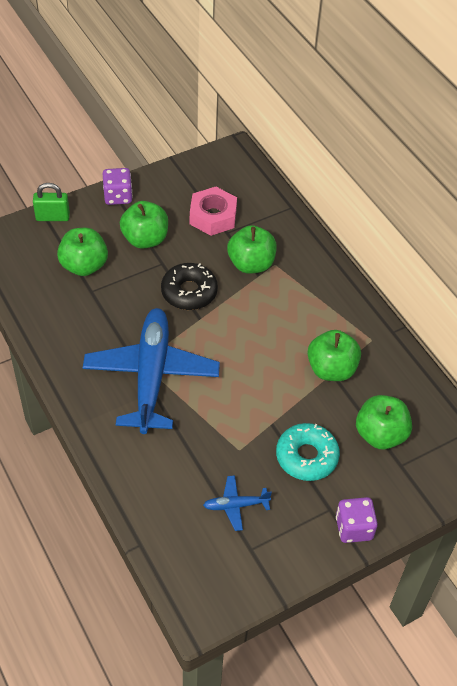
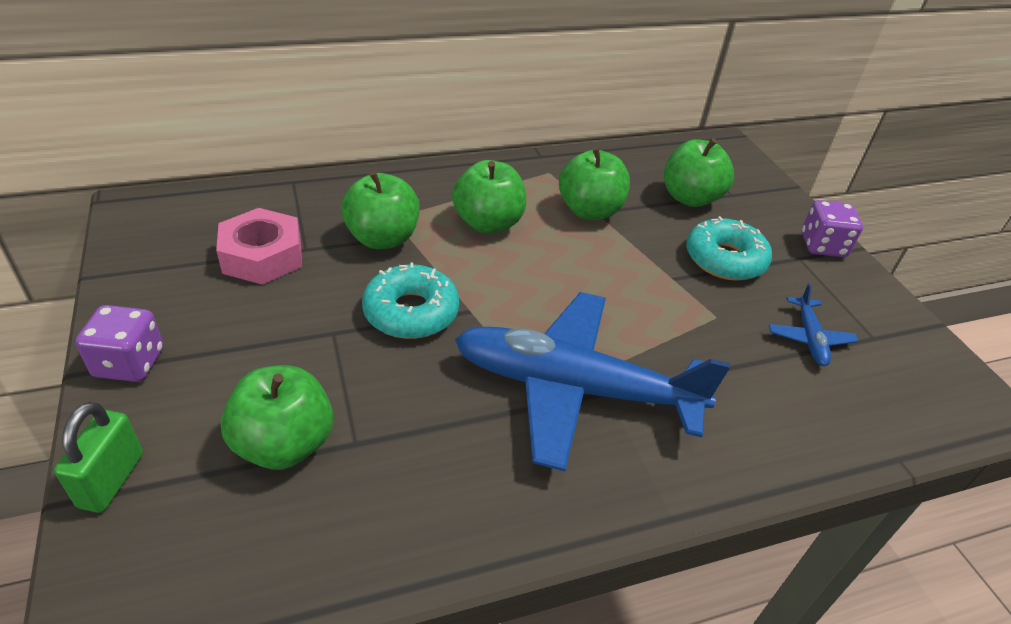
camera: 80 degrees left, 10 degrees down
green apple [120,201,168,249] -> green apple moved to [452,160,526,233]
black donut [161,263,218,310] -> turquoise donut [362,262,459,339]

